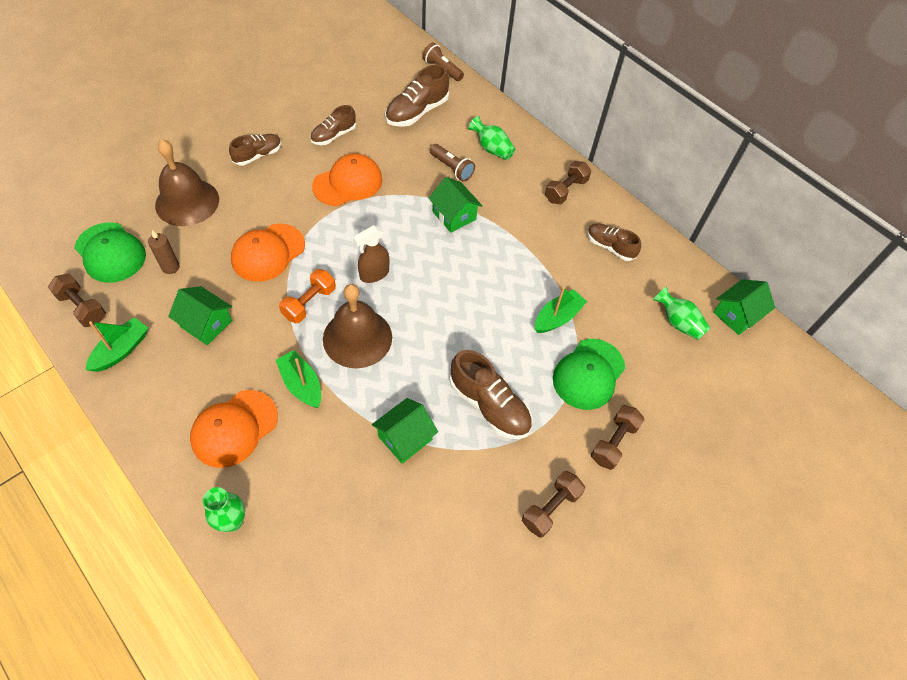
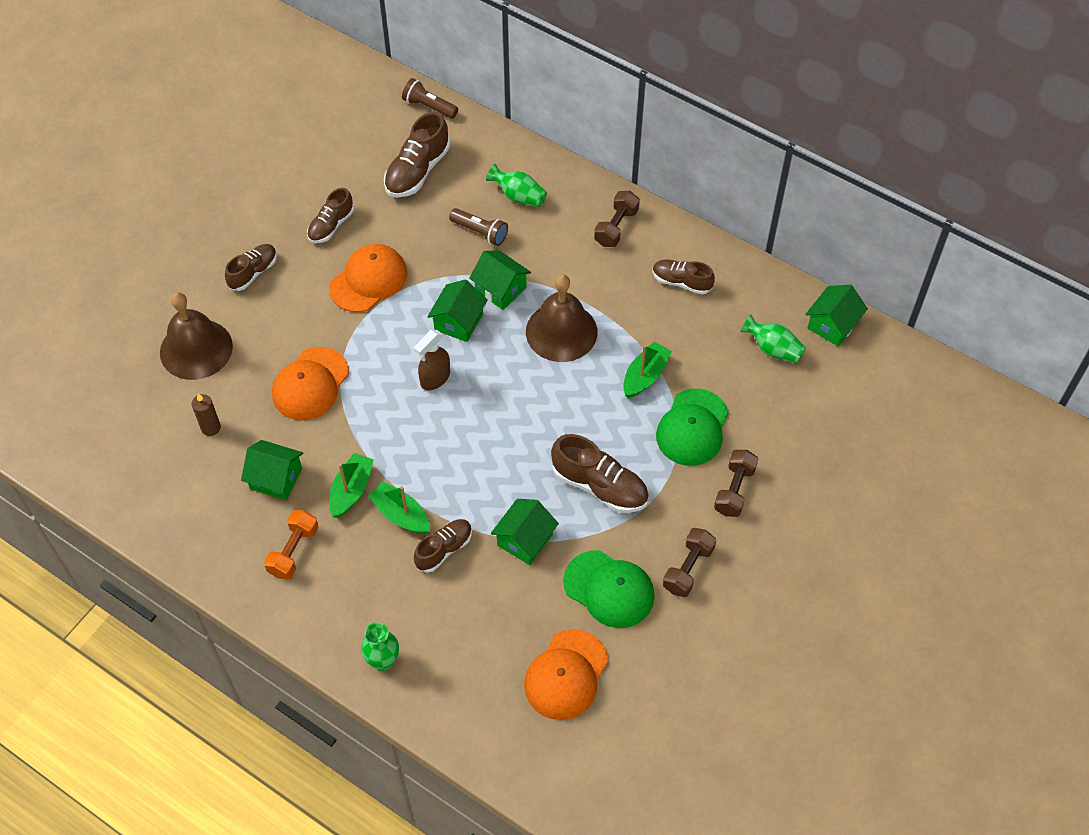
camera: 10 degrees left, 0 degrees up
brown dumbbell [48,274,106,327] -> none
green cap [75,223,146,283] -> green cap moved to [563,550,655,628]
green boat [86,317,148,372] -> green boat moved to [329,453,374,518]
orange cap [190,390,278,468] -> orange cap moved to [524,629,608,720]
orange dumbbell [279,269,336,323] -> orange dumbbell moved to [264,510,319,580]
brown bell [323,284,392,368] -> brown bell moved to [526,274,597,362]
none -> brown shoe [414,519,472,573]
none -> green house [427,280,488,342]

